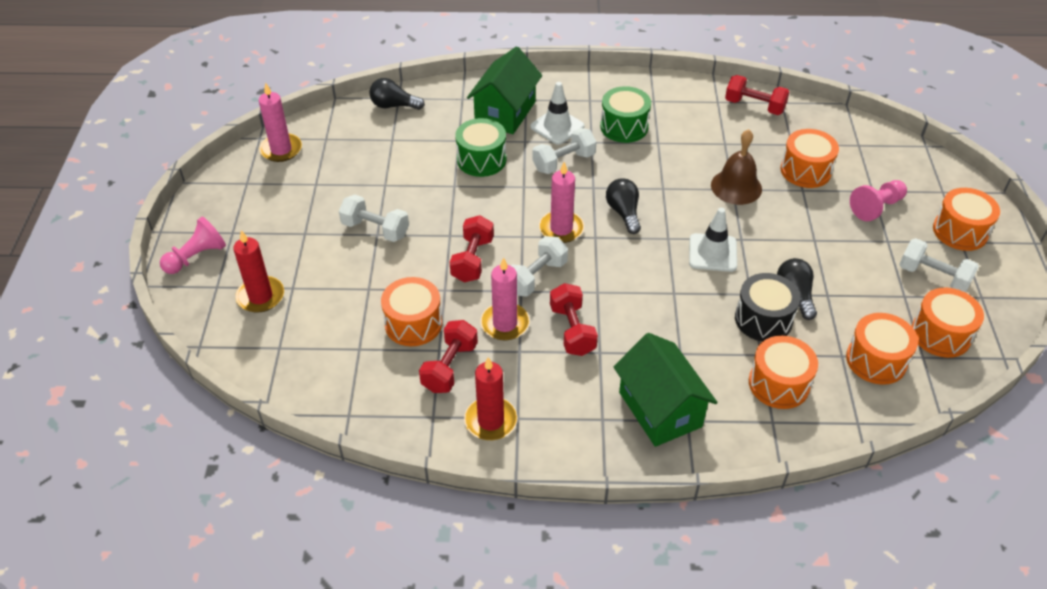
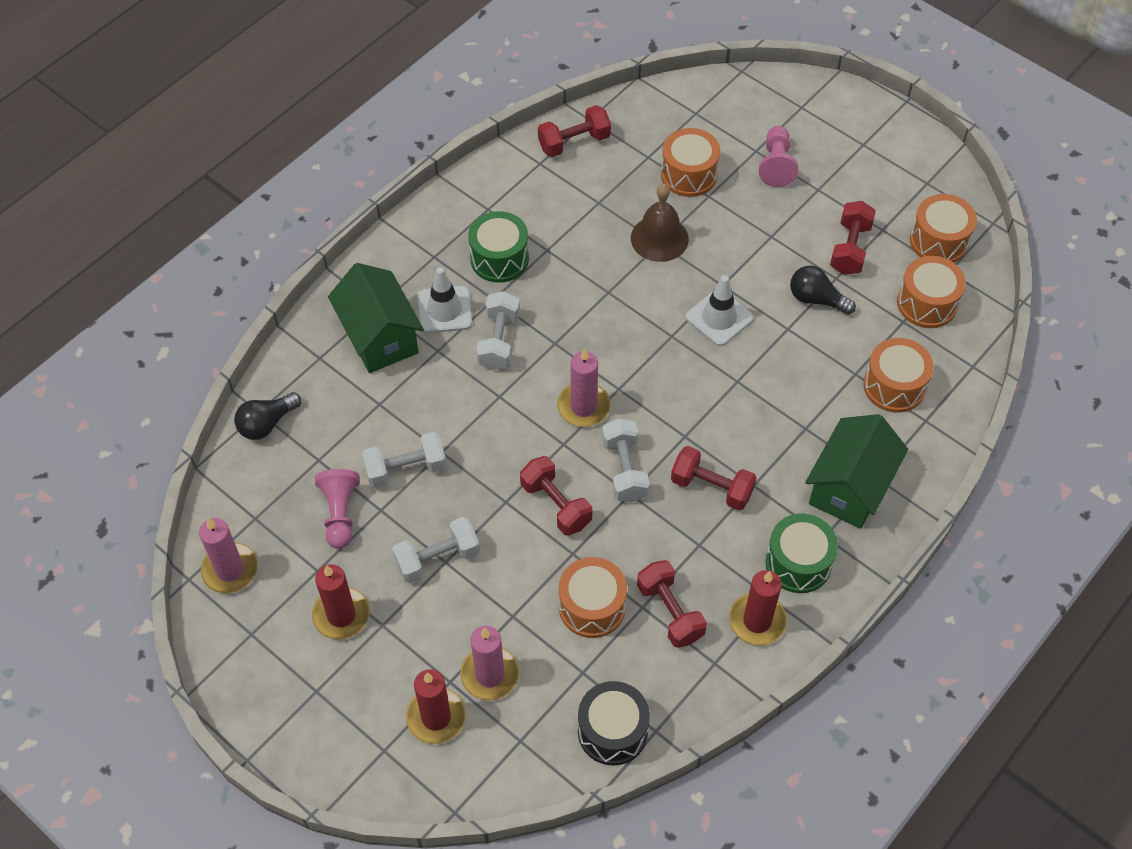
camera: 50 degrees left, 10 degrees up
pink pawn [160,217,226,274] -> pink pawn moved to [315,469,360,549]
green drum [455,118,506,177] -> green drum moved to [765,514,838,593]
pink candle [480,258,530,340] -> pink candle moved to [460,626,519,701]
black light bulb [606,178,641,234] -> none
green house [614,333,718,447] -> green house turned 75 degrees counterclockwise [805,414,908,529]
black drum [735,273,800,342] -> black drum moved to [578,681,650,765]
white dumbbell [899,238,979,292] -> white dumbbell moved to [362,432,447,488]
orange drum [933,188,1000,251] -> none
none -> red candle [312,564,370,639]
none -> red dumbbell [830,201,876,275]

